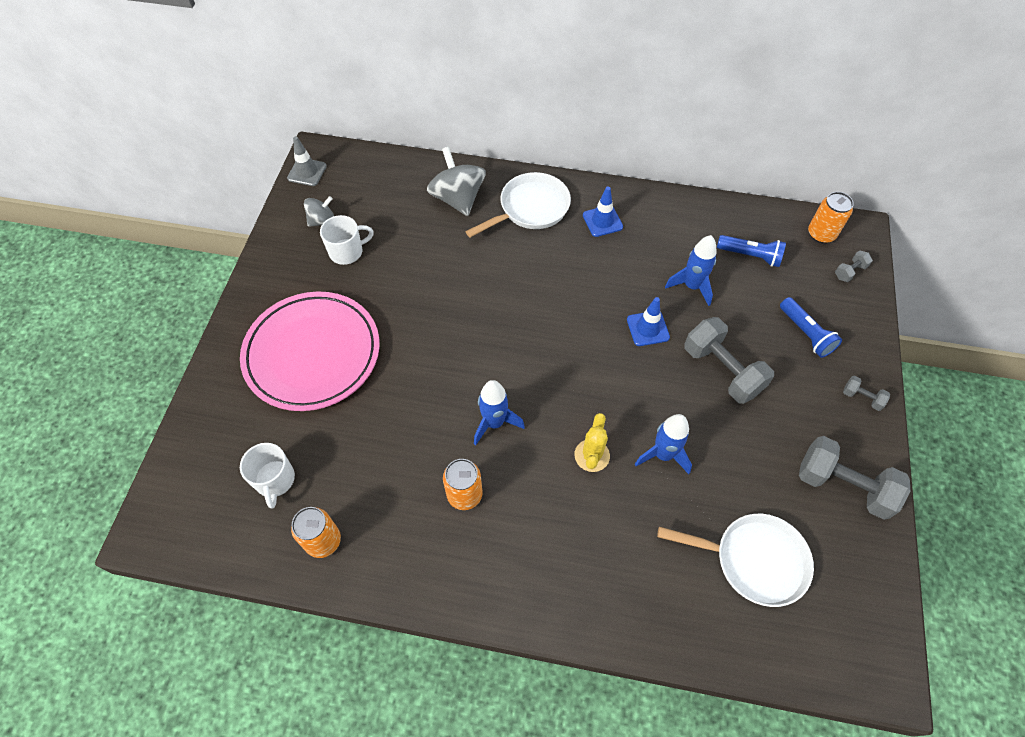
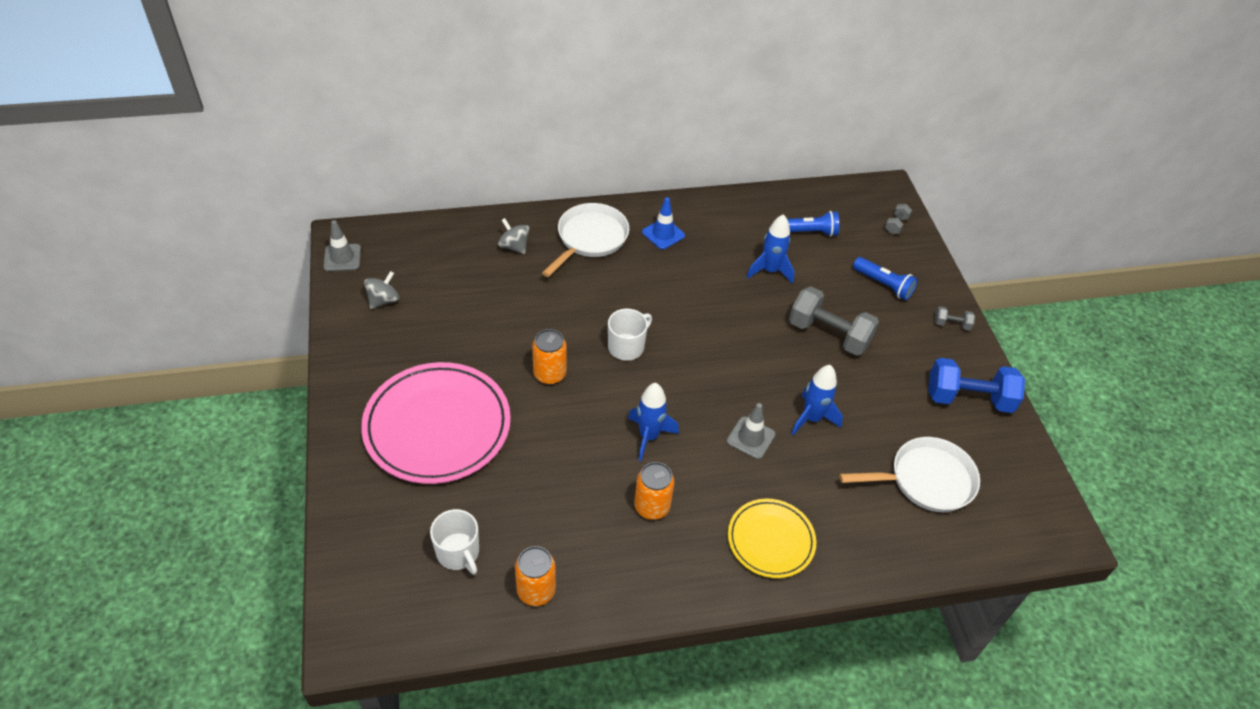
camera: 25 degrees left, 10 degrees down
white mug [320,215,374,265] -> white mug moved to [608,309,652,361]
grey spinning top [427,147,486,216] -> grey spinning top [498,218,529,254], size x0.57
yellow cactus [574,413,610,472] -> grey traffic cone [727,403,775,459]
blue traffic cone [627,297,670,346] -> none
grey dumbbell [799,436,910,520] -> blue dumbbell [928,358,1025,413]
orange can [808,192,854,243] -> orange can moved to [532,329,567,385]
none -> yellow plate [728,499,816,578]

